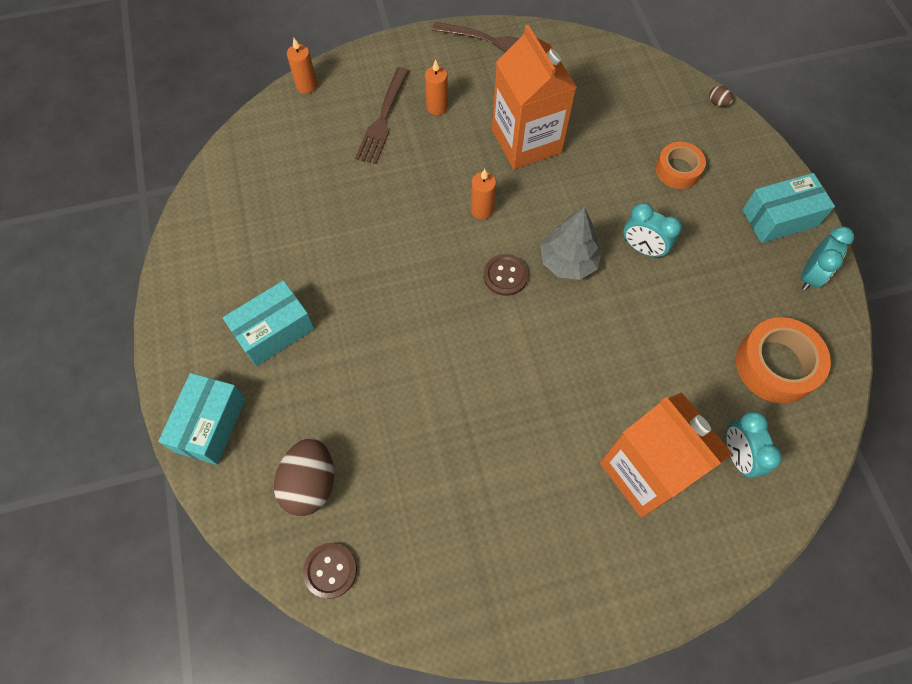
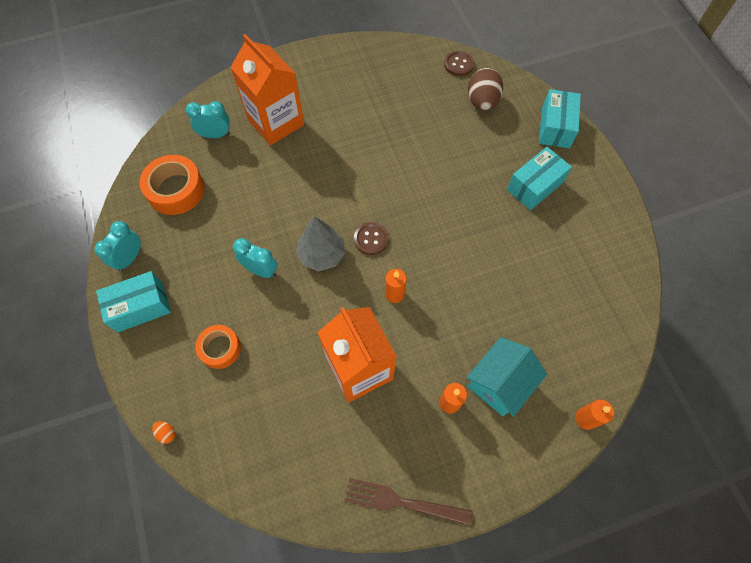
camera: 175 degrees right, 0 degrees up
brown fork [355,67,409,164] -> turquoise house [467,337,547,417]
brown egg [709,86,733,107] -> orange egg [152,421,176,444]
turquoise clock [726,411,782,478] -> turquoise clock turned 75 degrees counterclockwise [186,101,230,138]

